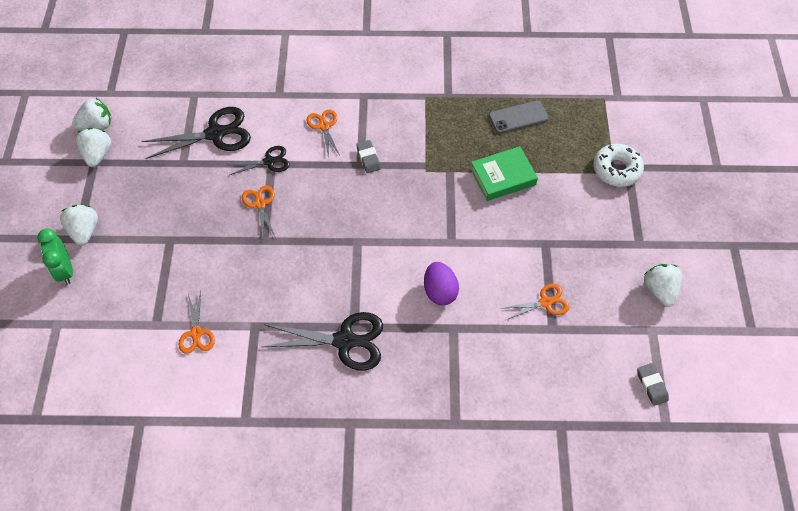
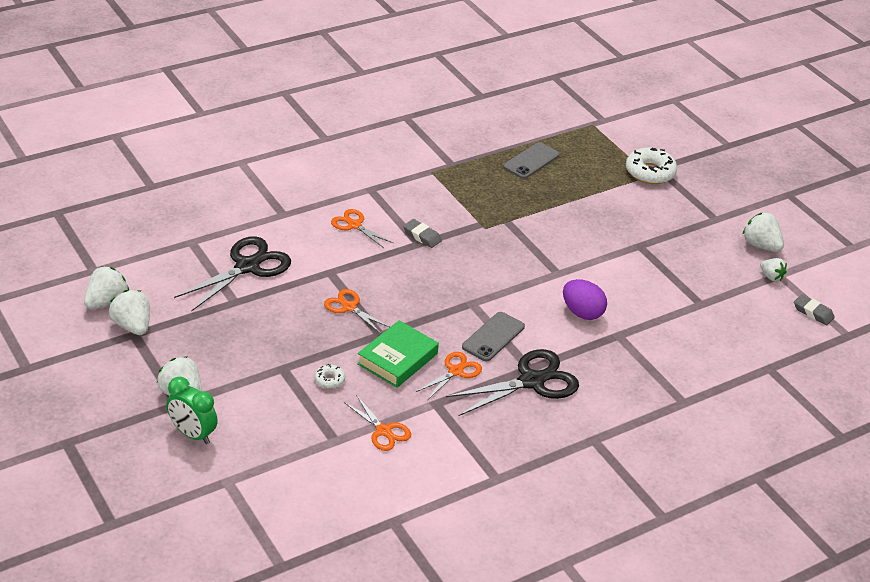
camera: 35 degrees left, 20 degrees down
black scissors [228,146,290,175] -> none
green book [470,146,538,201] -> green book moved to [357,320,439,388]
orange scissors [503,284,569,320] -> orange scissors moved to [416,352,482,399]
none -> white donut [314,364,345,389]
none -> grey phone [462,312,525,361]
none -> white strawberry [760,258,787,281]

